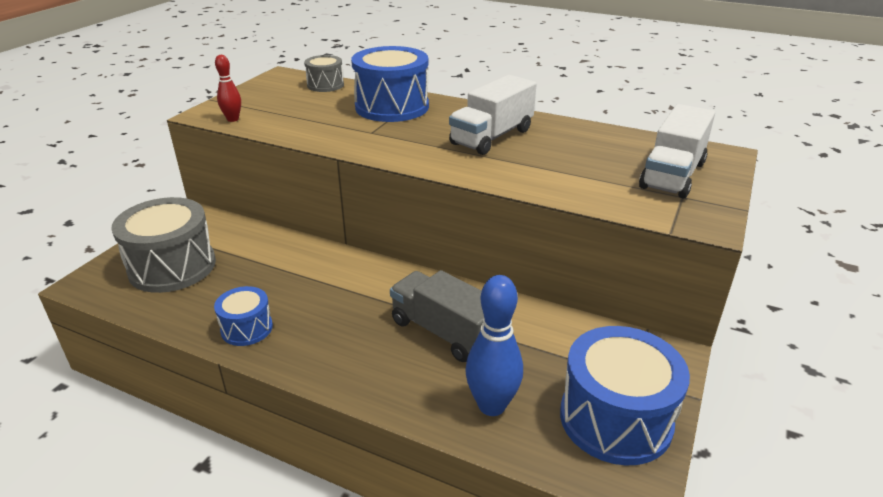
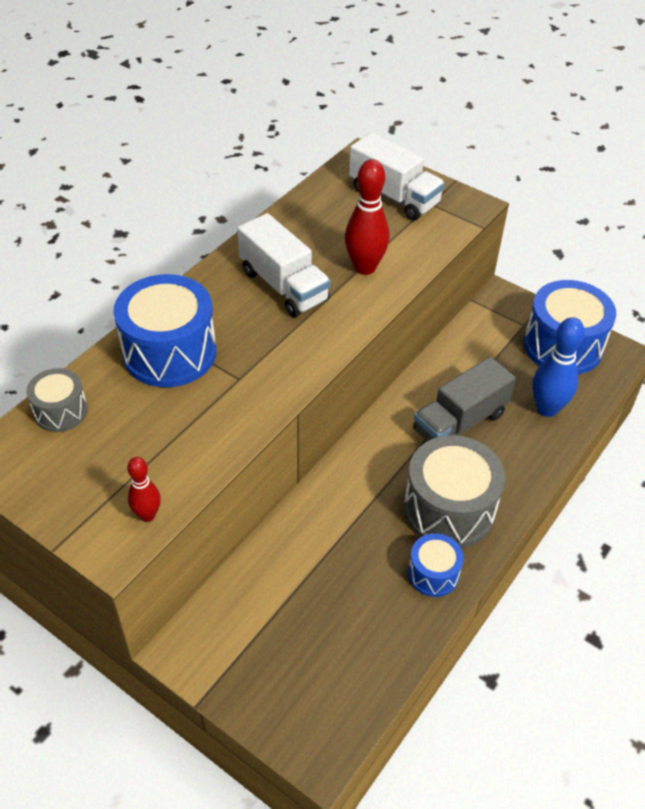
camera: 80 degrees left, 15 degrees up
grey drum [111,197,216,293] -> grey drum moved to [404,435,505,548]
none -> red bowling pin [345,159,389,275]

